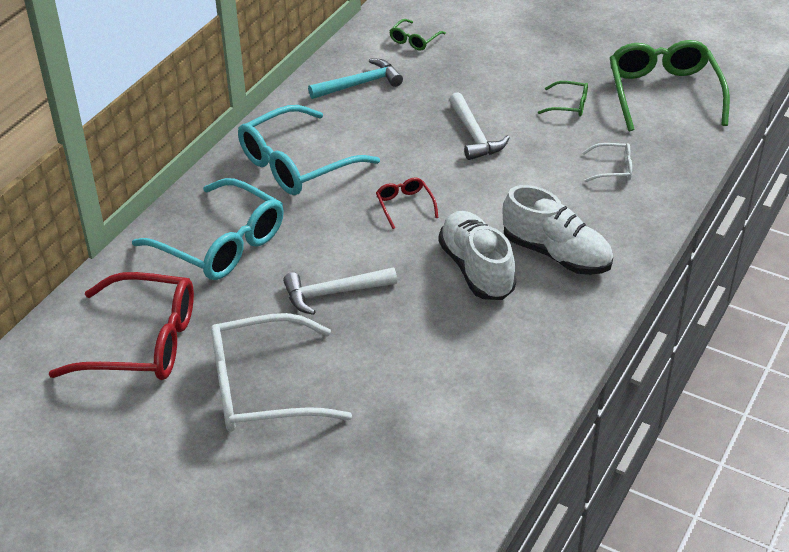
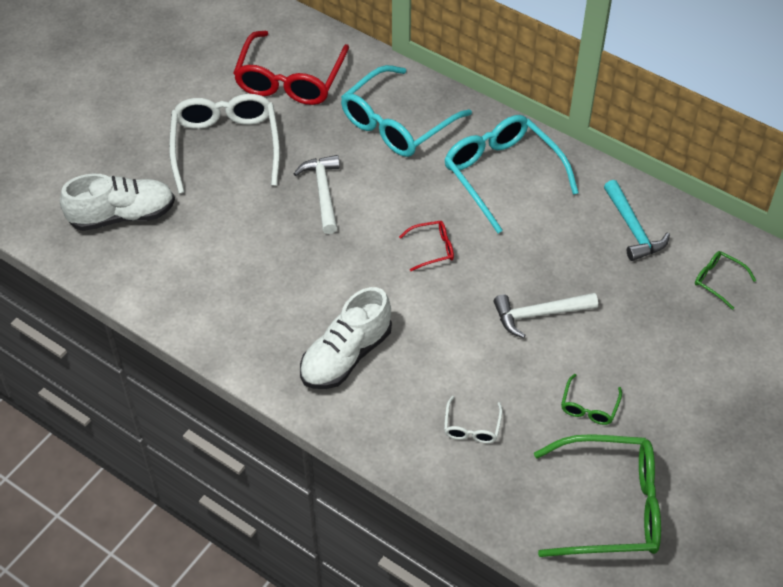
camera: 95 degrees right, 10 degrees up
white shoe [439,211,516,300] -> white shoe moved to [60,174,175,231]

